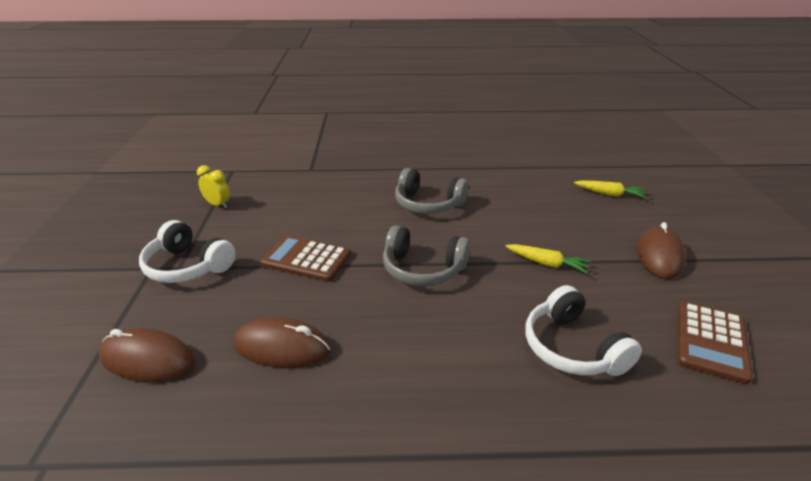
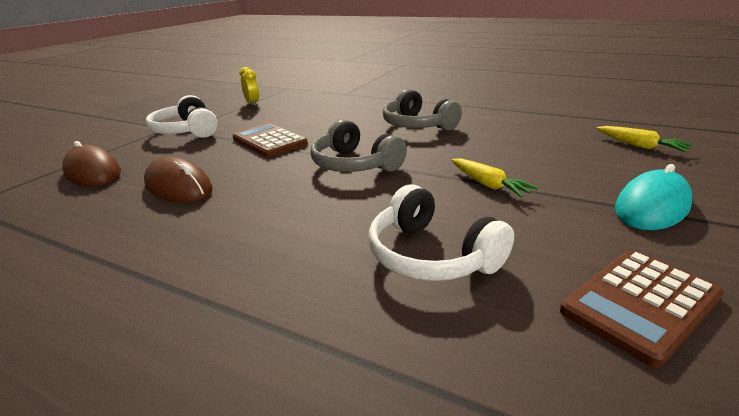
camera: 30 degrees right, 5 degrees down
white headphones [525,285,642,376] -> white headphones turned 45 degrees counterclockwise [368,184,514,281]
brown mouse [637,222,686,279] -> turquoise mouse [615,164,692,230]

